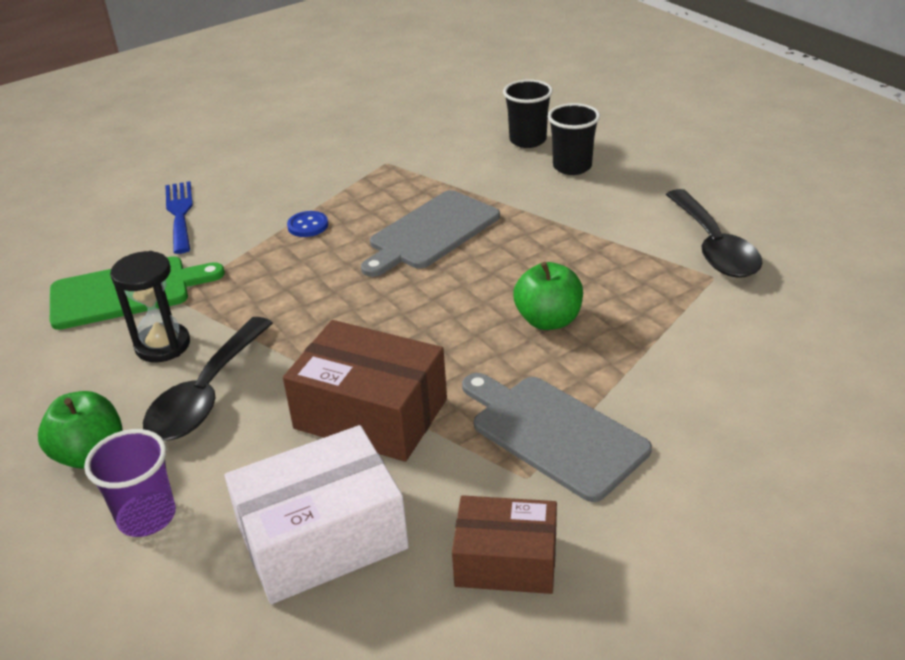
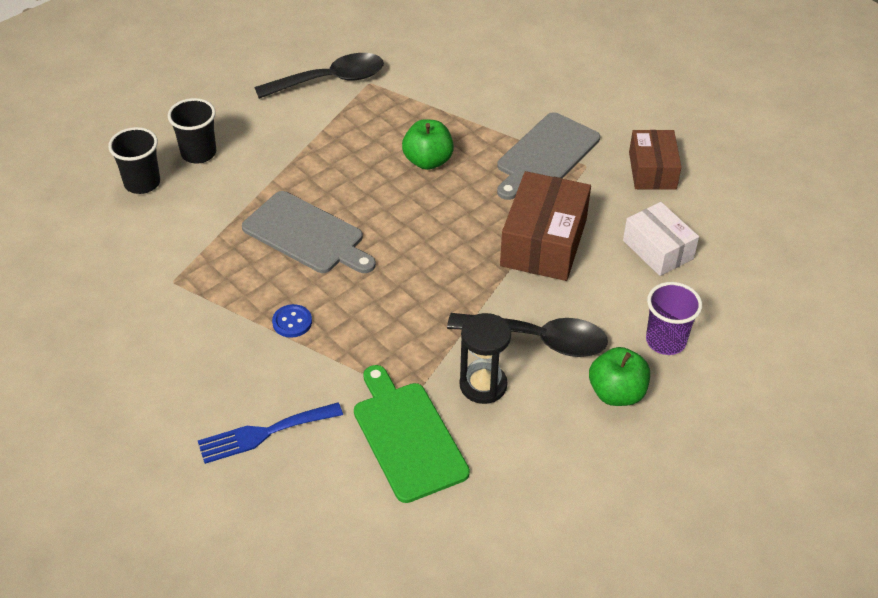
camera: 100 degrees left, 10 degrees up
white box [225,425,409,604] -> white box [623,202,699,276], size x0.65

